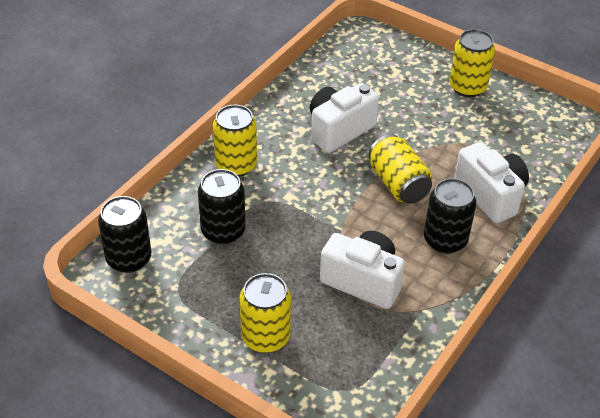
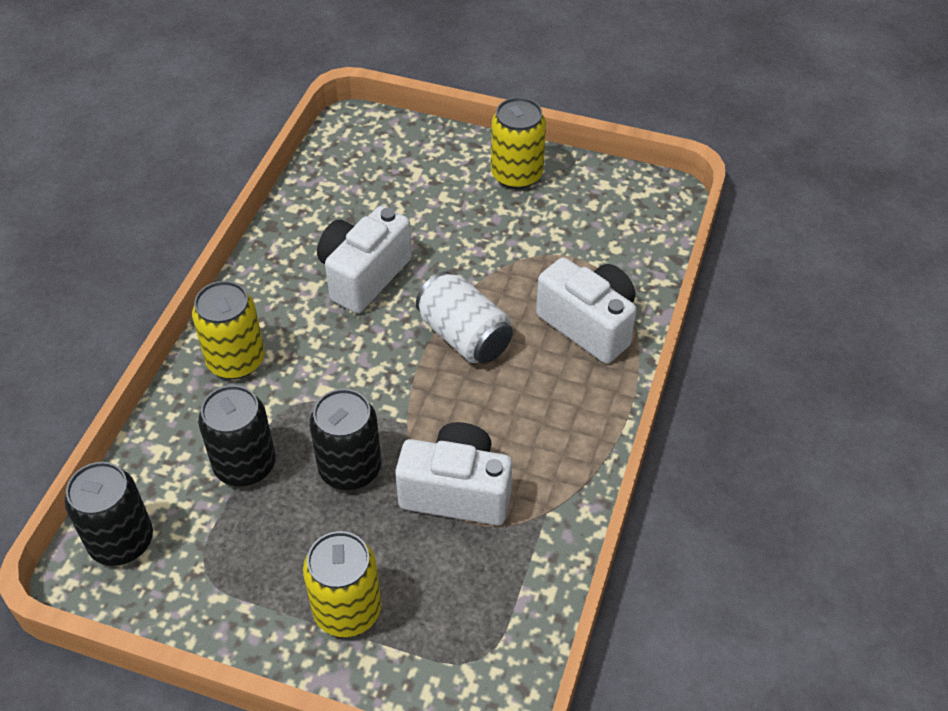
camera: 15 degrees left, 5 degrees up
yellow can [369,134,432,204] -> white can [416,271,513,364]
black can [424,178,476,254] -> black can moved to [310,389,381,490]

